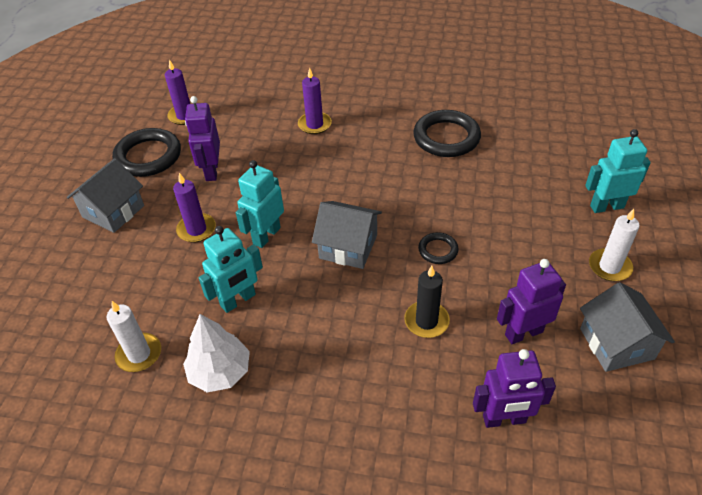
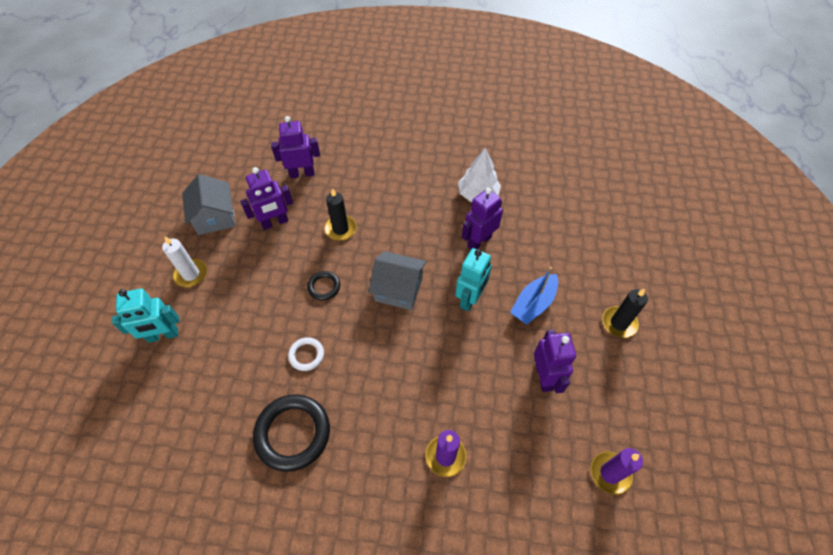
camera: 175 degrees right, 10 degrees up
grey house [67,158,144,233] -> black candle [602,289,648,338]
white candle [107,301,161,372] -> none
black ring [112,128,181,177] -> none
purple candle [173,173,216,243] -> blue boat [510,266,558,324]
turquoise robot [199,226,263,313] -> purple robot [462,188,503,249]
none -> white ring [288,337,324,371]

